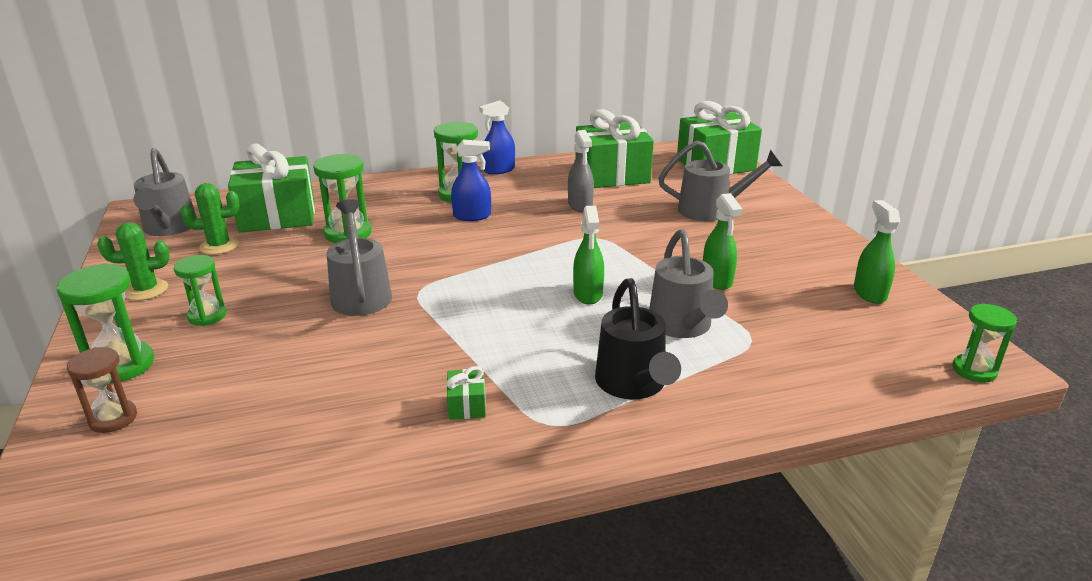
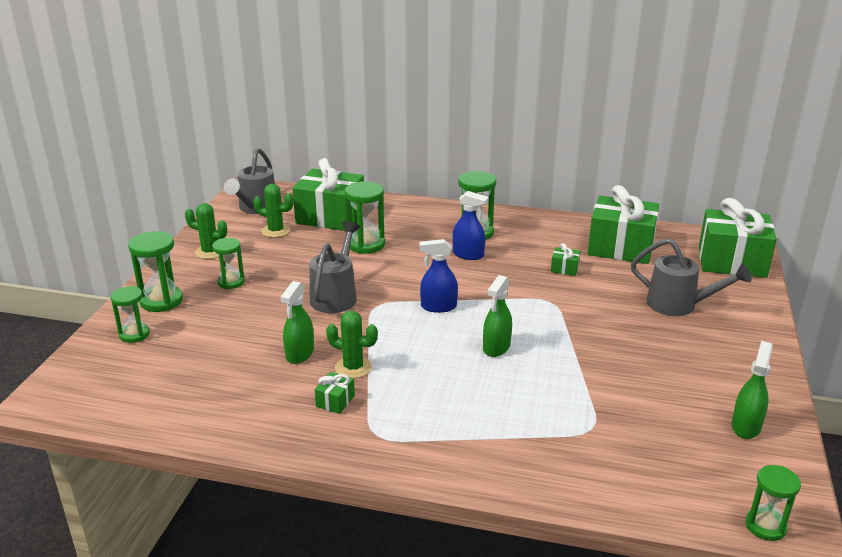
camera: 30 degrees right, 0 degrees up
brown hourglass [67,347,137,433] -> green hourglass [110,286,150,343]
blue spray bottle [479,100,515,175] -> blue spray bottle moved to [420,239,458,313]
grey spray bottle [568,130,594,212] -> green gift [551,243,580,276]
black watering can [595,278,681,399] -> none
grey watering can [649,229,728,338] -> none
green spray bottle [703,193,743,290] -> green spray bottle moved to [280,281,314,364]
none -> green cactus [326,311,378,378]

